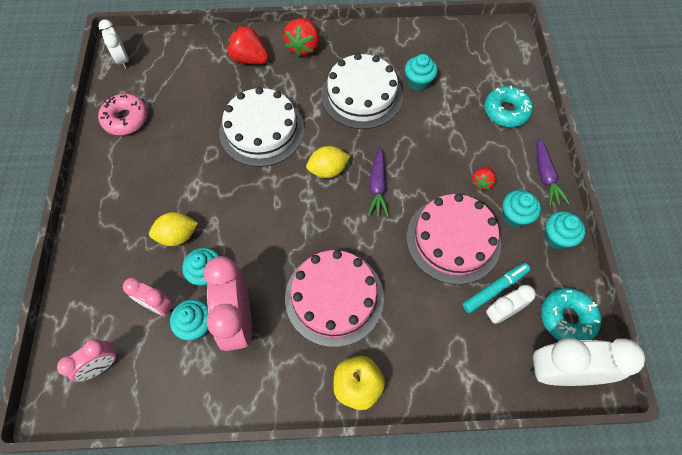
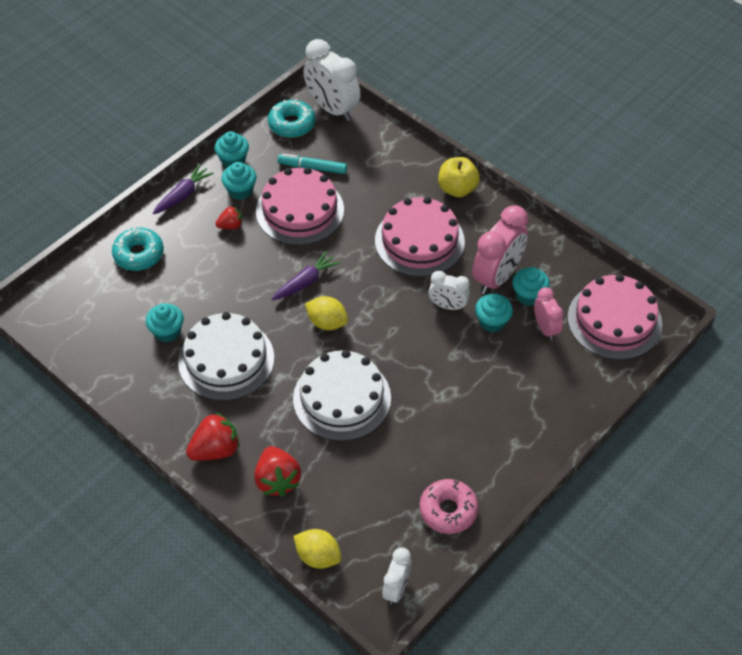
camera: 135 degrees left, 10 degrees down
pink clock [57,339,118,382] -> pink cake [568,274,662,360]
yellow lemon [149,212,198,246] -> yellow lemon moved to [293,529,341,569]
white clock [486,285,536,324] -> white clock moved to [429,271,470,310]

